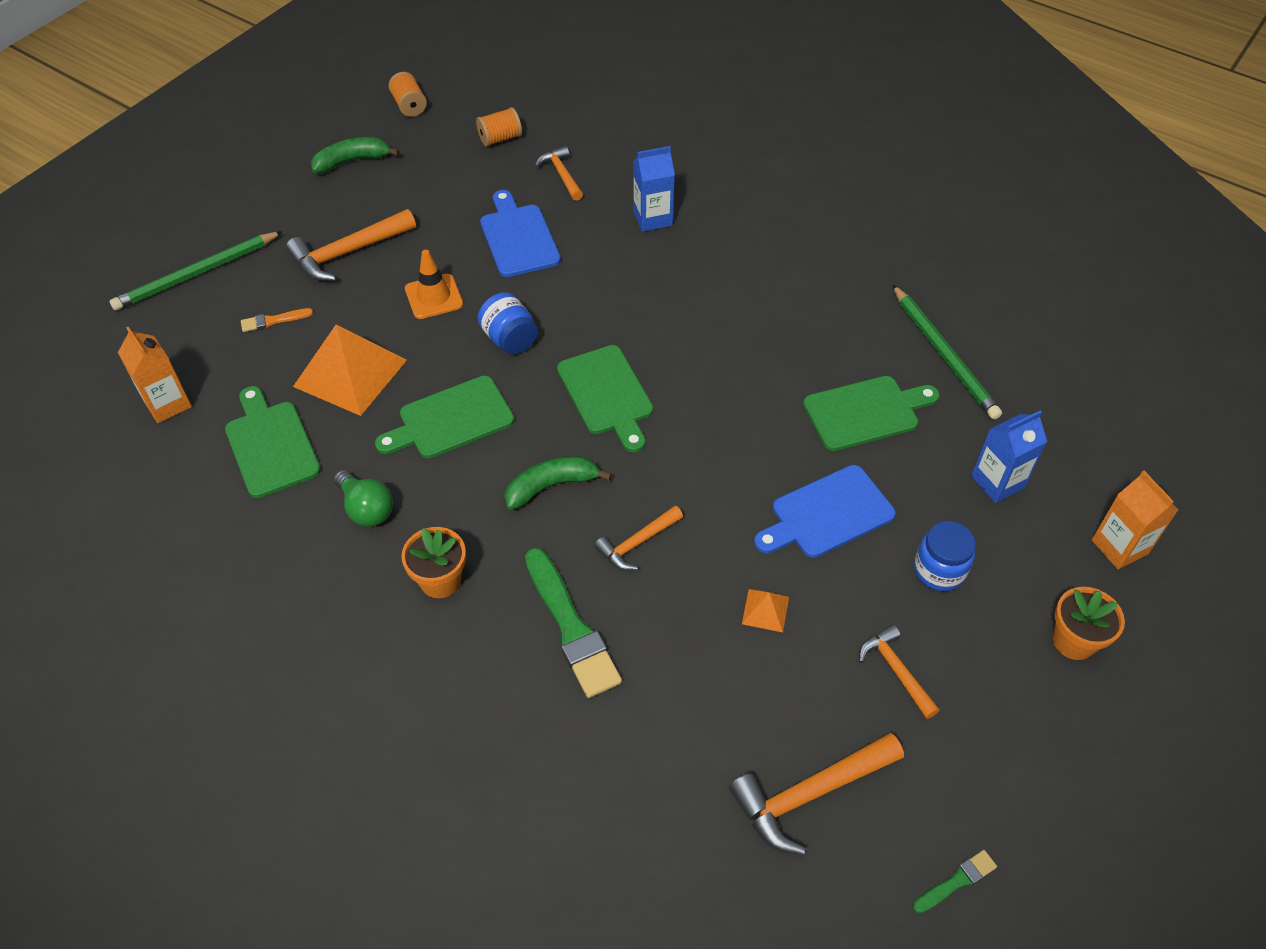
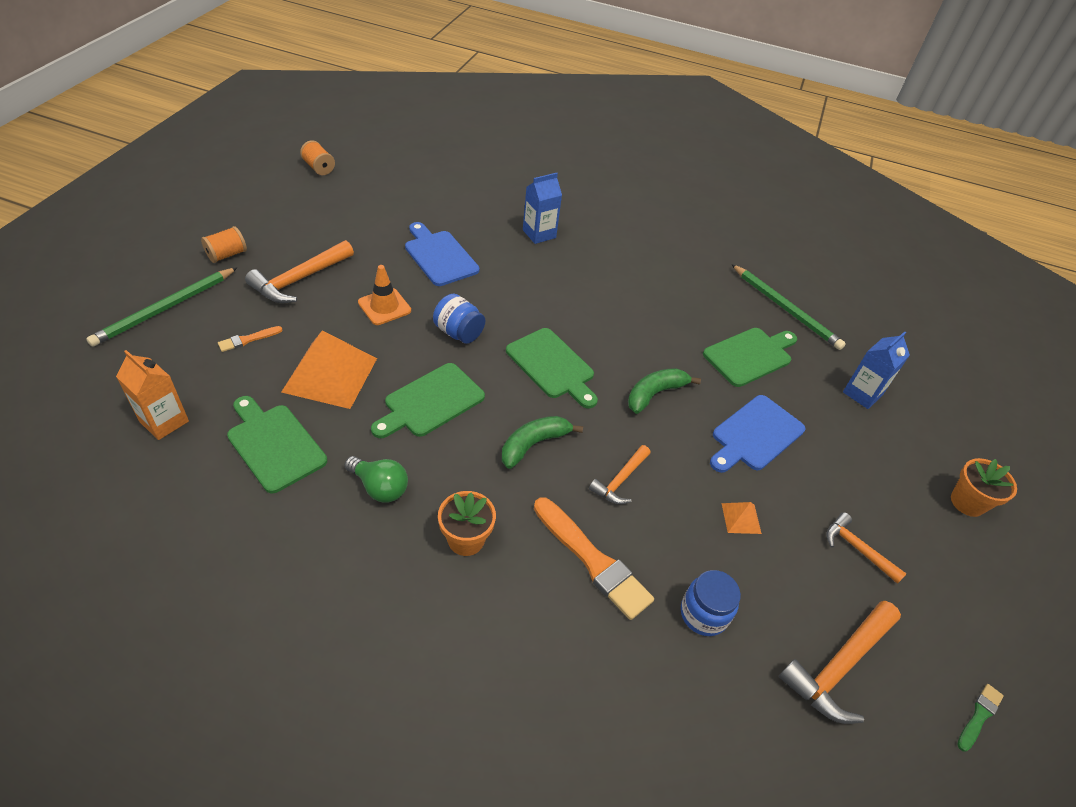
camera: 20 degrees left, 5 degrees down
green banana [311,137,400,173] -> green banana moved to [628,368,701,414]
orange spool [476,107,522,147] -> orange spool moved to [201,226,247,263]
green brush [525,548,622,698] -> orange brush [534,497,654,620]
orange hammer [535,146,583,201] -> none
blue jar [914,521,976,591] -> blue jar moved to [681,570,741,636]
orange carton [1092,471,1178,569] -> none

